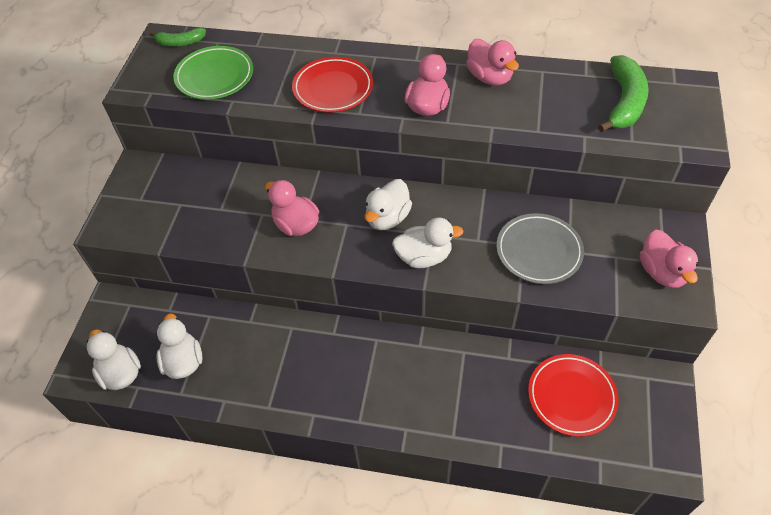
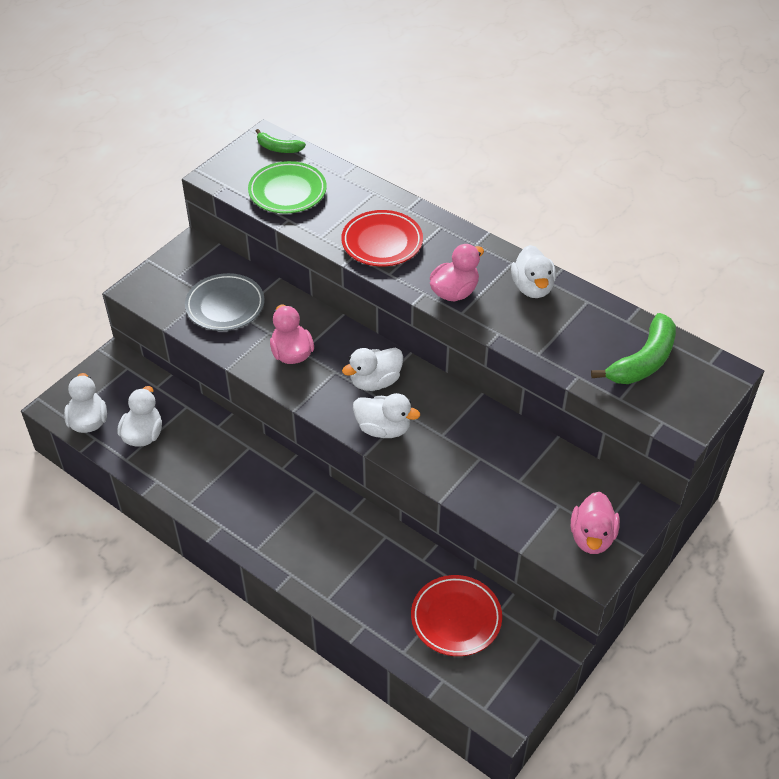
camera: 25 degrees right, 5 degrees down
pink duck [466,39,519,85] -> white duck [511,245,556,298]
grey plate [496,213,584,284] -> grey plate moved to [185,273,265,331]

